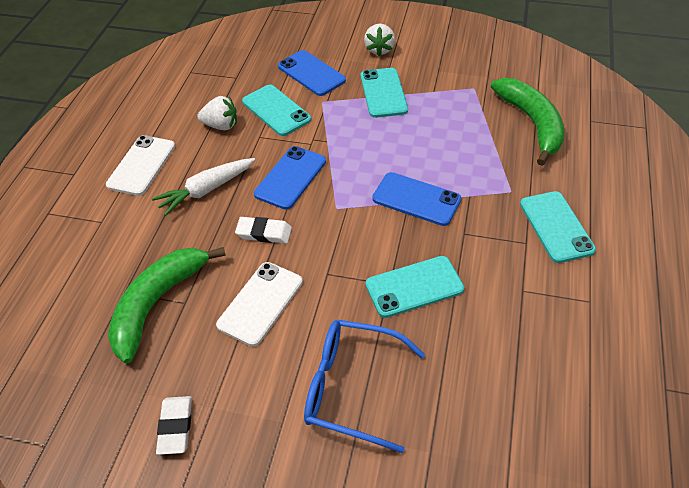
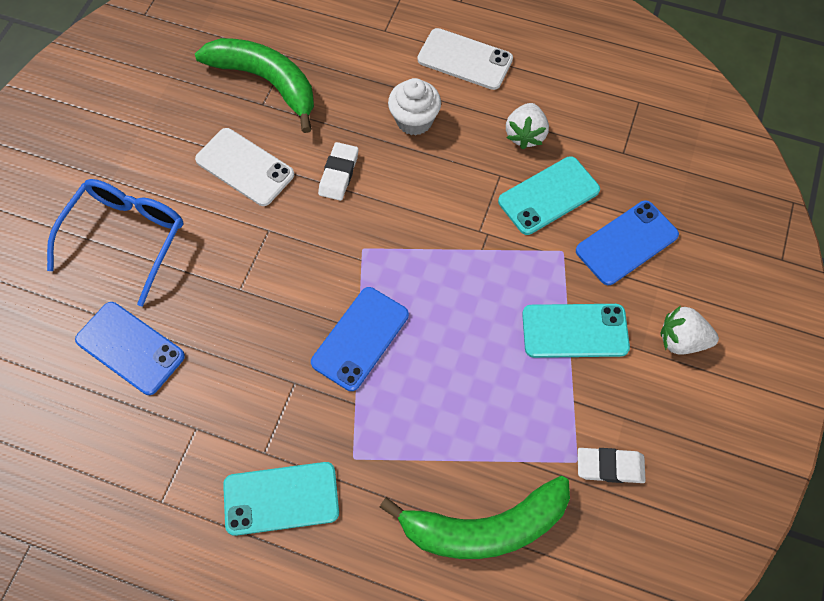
camera: 95 degrees right, 15 degrees up
white carrot [152,158,255,216] -> white cupcake [388,78,441,136]
white eraser [156,396,192,455] -> white eraser moved to [578,448,646,483]
blue phone [254,146,326,210] -> blue phone moved to [75,302,185,395]
turquoise phone [365,256,464,318] -> none

